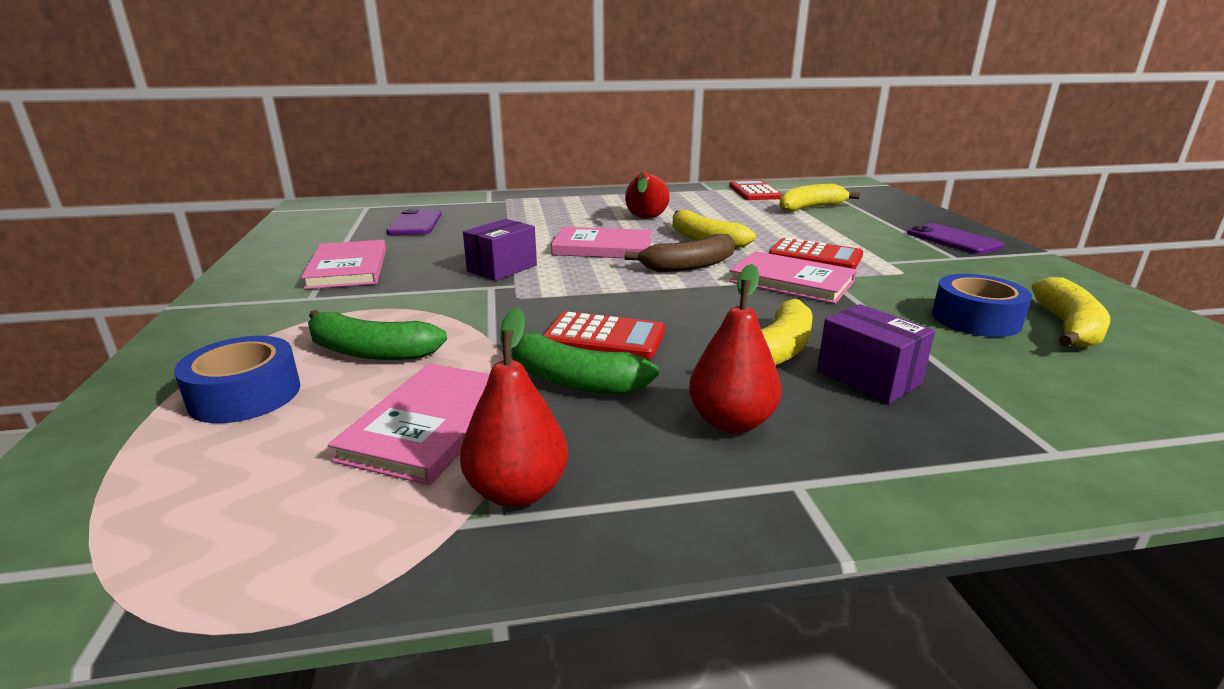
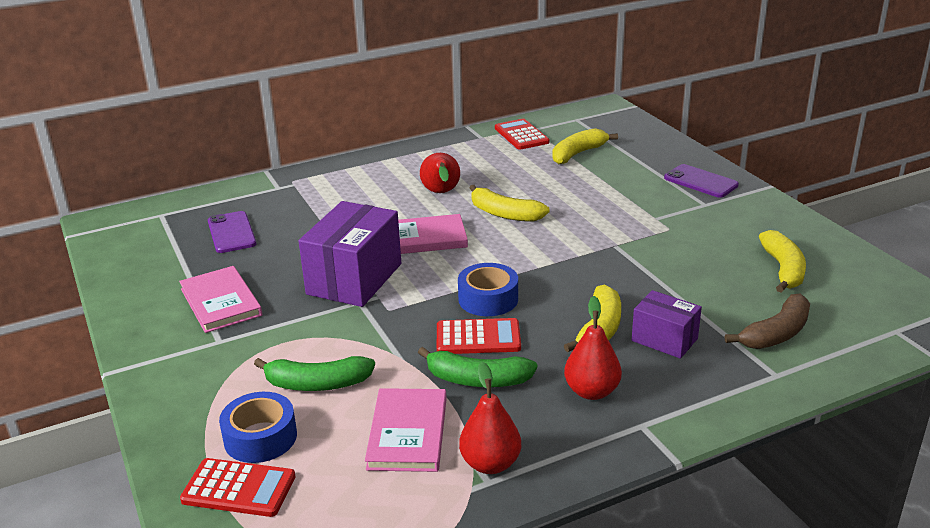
camera: 15 degrees left, 5 degrees up
purple box [463,219,537,281] -> purple box [299,201,401,307], size x1.77
brown banana [625,234,735,272] -> brown banana moved to [725,294,810,349]
pink book [729,251,856,304] -> none
red calculator [769,238,863,269] -> red calculator moved to [180,458,296,517]
blue tape [932,274,1032,337] -> blue tape moved to [458,263,518,316]

